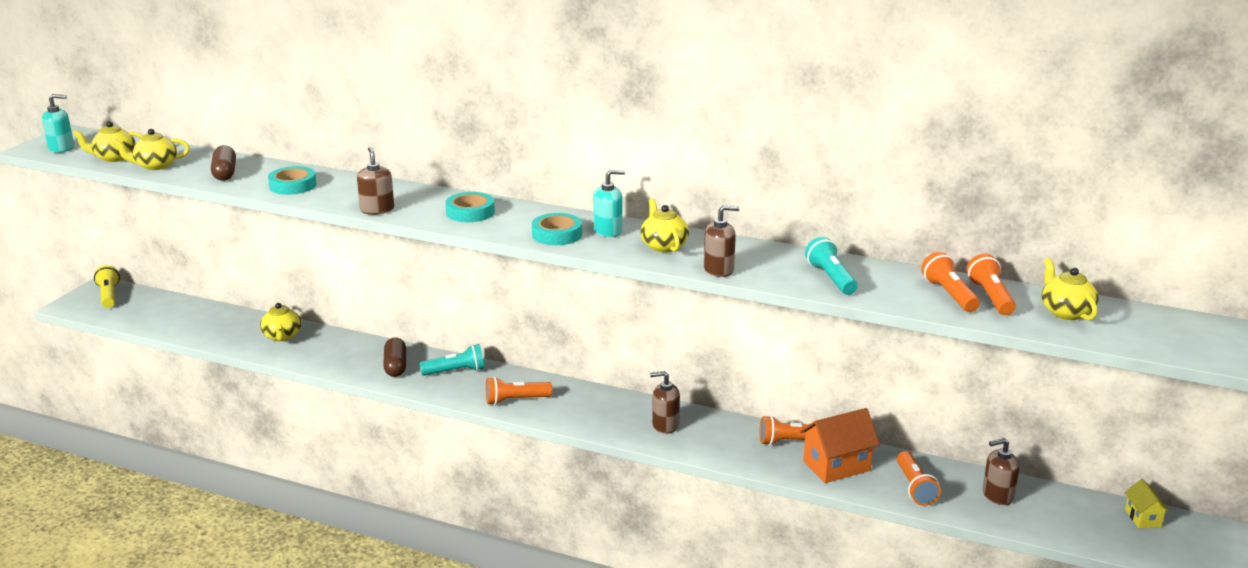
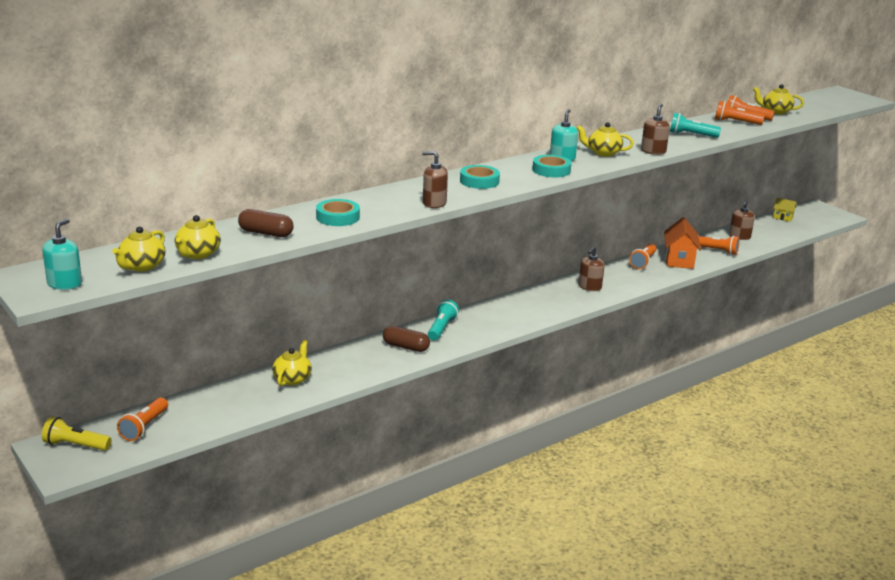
camera: 60 degrees left, 0 degrees up
yellow teapot [260,303,301,341] -> yellow teapot turned 90 degrees counterclockwise [272,340,312,386]
orange flashlight [486,377,552,405] -> orange flashlight moved to [117,397,168,441]

